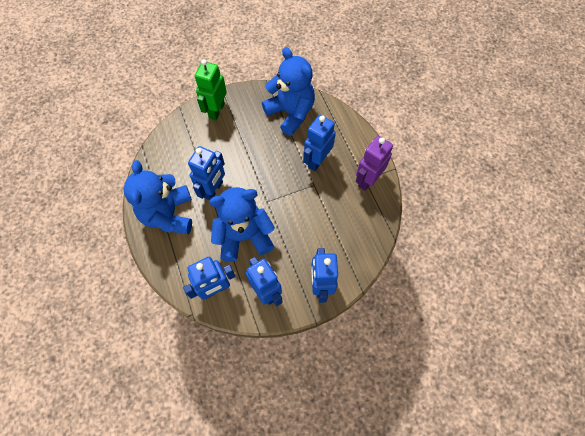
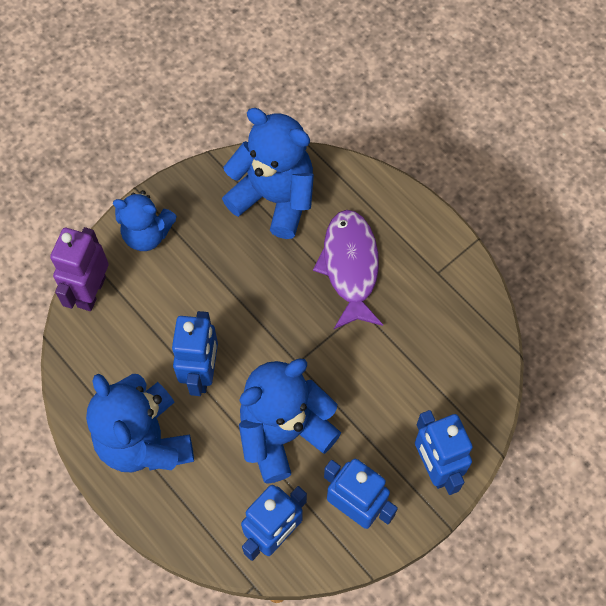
camera: 20 degrees left, 0 degrees up
green robot [195,59,227,120] -> blue teddy bear [113,190,177,251]
blue robot [303,115,336,171] -> purple fish [313,210,383,329]
purple robot [356,136,393,191] -> purple robot moved to [50,227,109,311]

